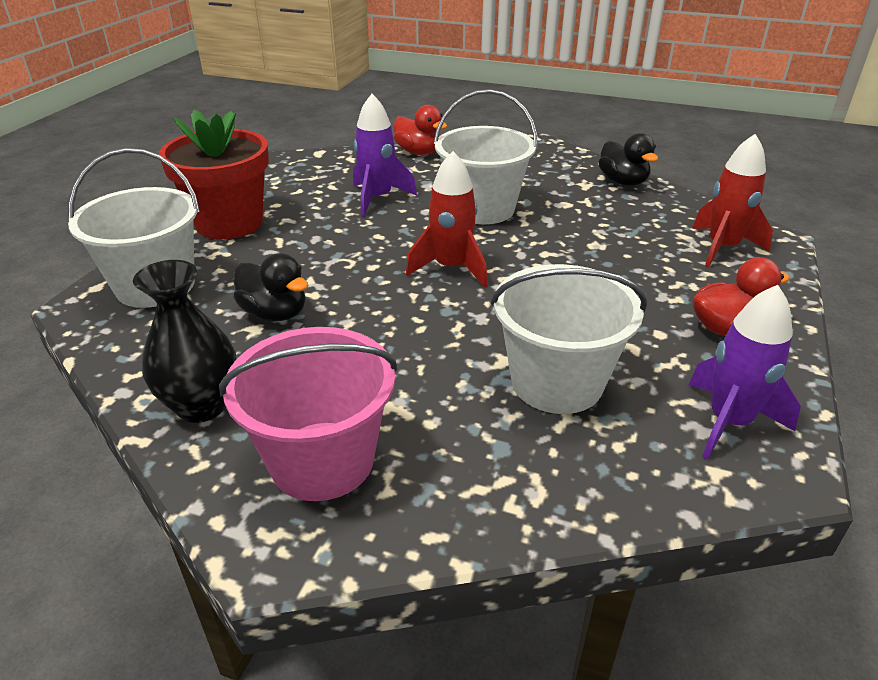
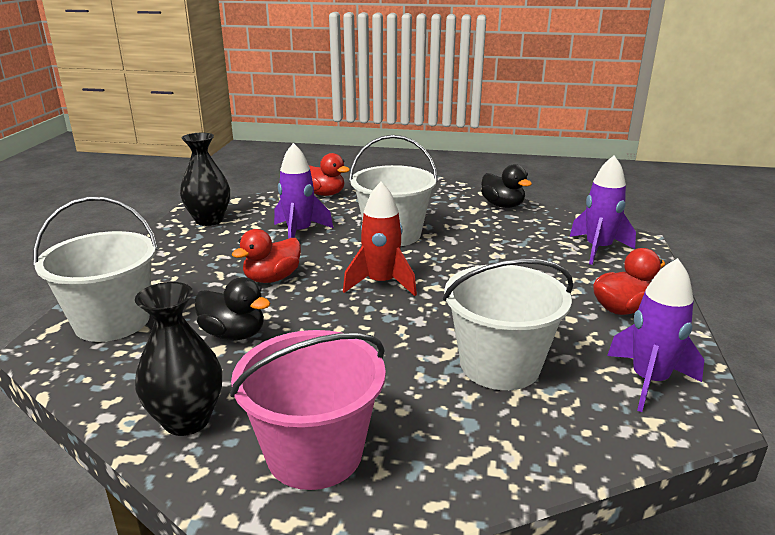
camera: 10 degrees left, 10 degrees down
red flower pot [159,109,269,239] -> none
red rocket [692,134,773,267] -> purple rocket [570,155,636,265]
none -> black vase [180,133,230,226]
none -> red duck [232,229,301,283]

